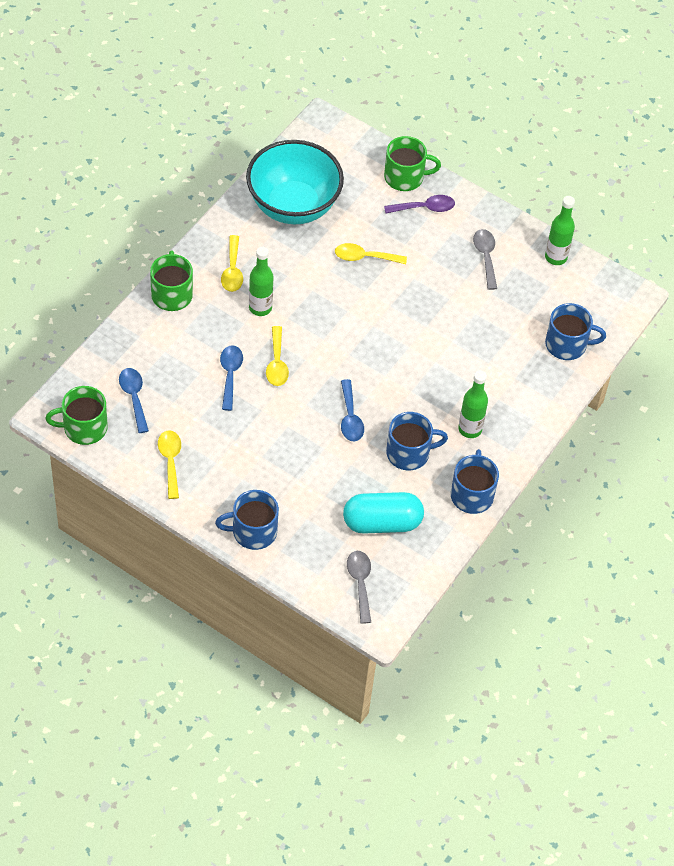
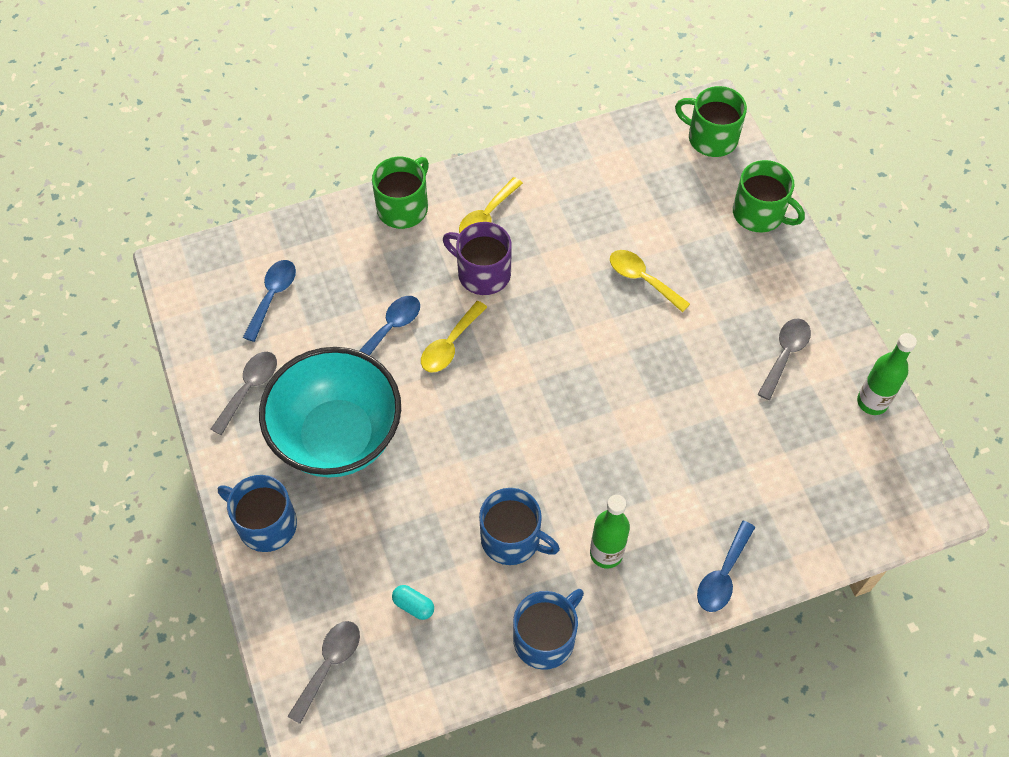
camera: 40 degrees right, 5 degrees up
green mug [45,386,108,445] -> green mug moved to [675,86,747,157]
yellow spoon [158,430,181,499] -> grey spoon [211,352,277,435]
turquoise bowl [246,140,344,224] -> turquoise bowl moved to [259,347,401,478]
green bottle [249,247,273,316] -> purple mug [443,222,512,295]
blue spoon [341,379,364,441] -> blue spoon moved to [697,521,755,612]
turquoise capsule [343,492,424,534] -> turquoise capsule [392,585,434,620], size x0.41
purple spoon [384,195,455,214] -> none
blue mug [545,303,606,360] -> none

